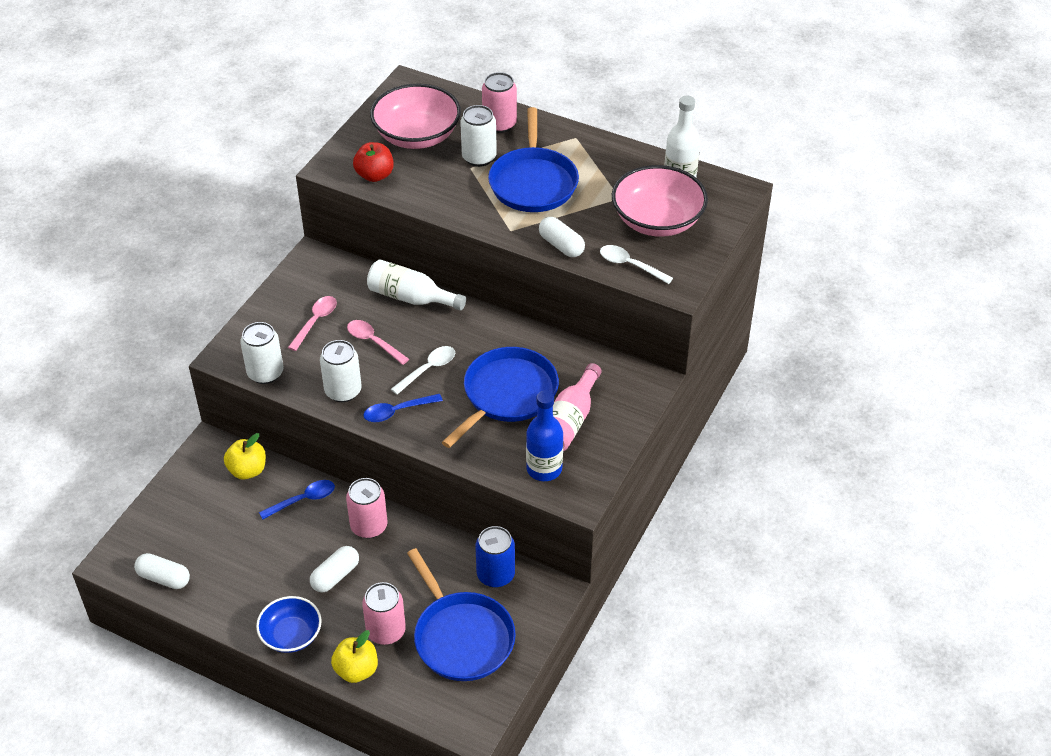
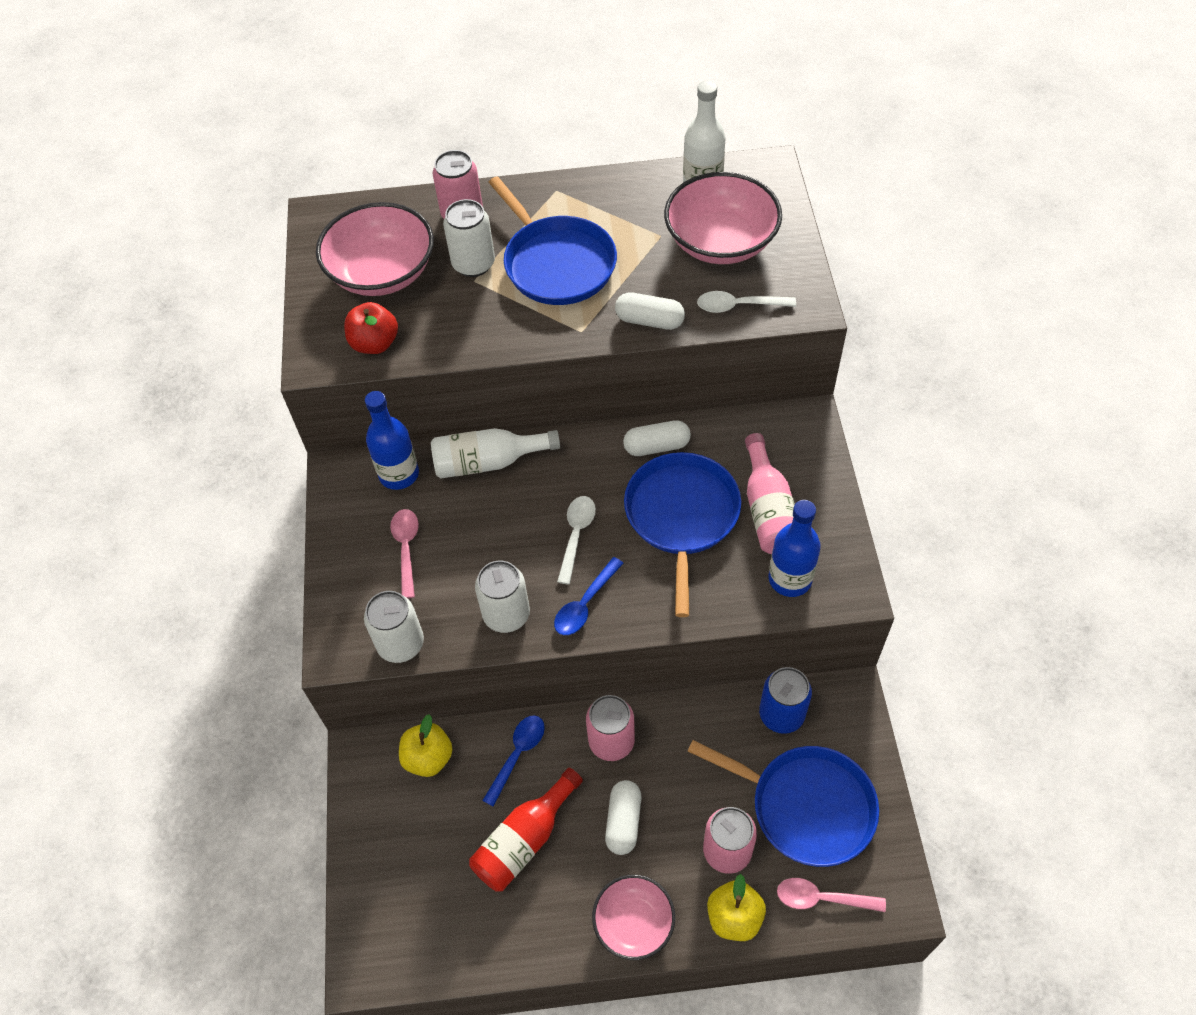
camera: 30 degrees left, 10 degrees up
white capsule [134,553,190,589] -> white capsule moved to [623,420,691,456]
blue bowl [256,596,322,653] -> pink bowl [592,875,675,960]
pink spoon [347,320,409,365] -> pink spoon moved to [777,878,886,912]
none -> blue bottle [365,391,419,490]
none -> red bottle [469,768,583,892]

